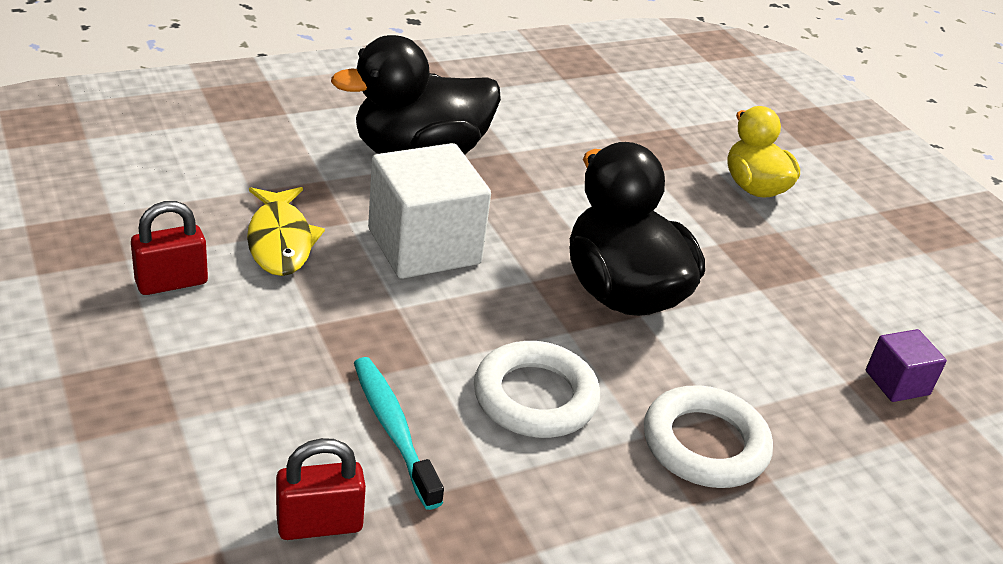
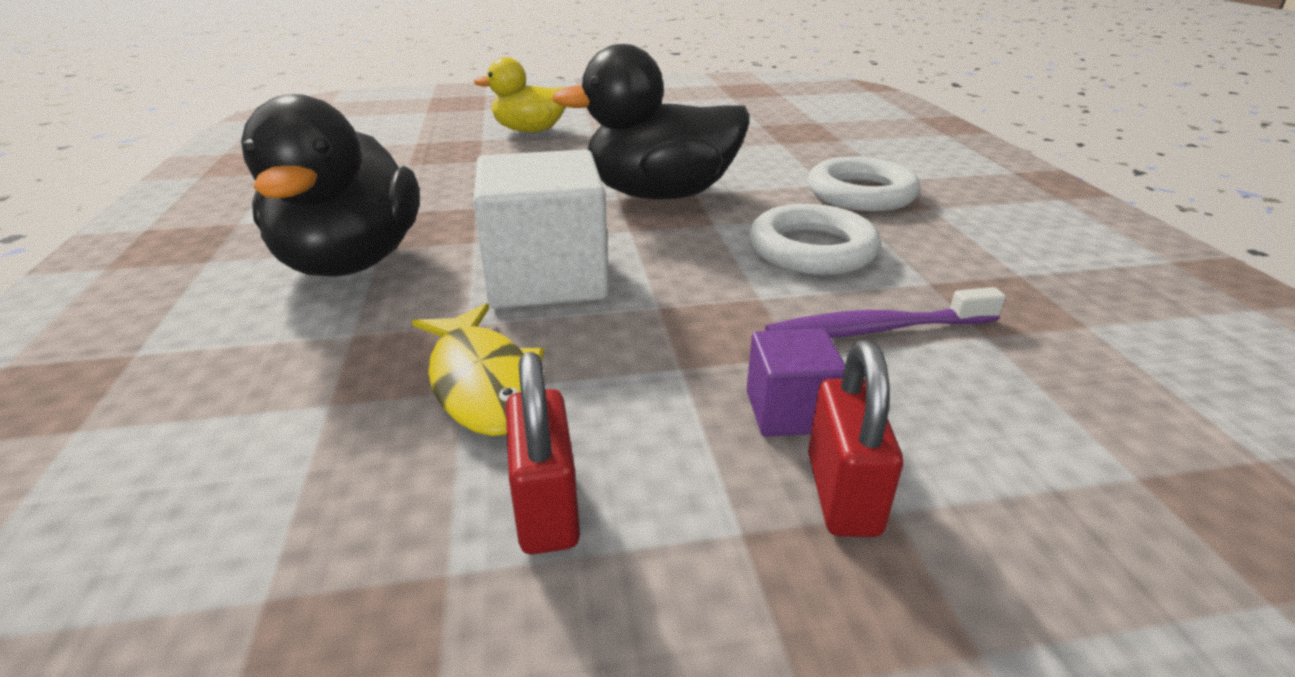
camera: 70 degrees left, 5 degrees down
yellow fish [247,187,325,276] -> yellow fish turned 60 degrees clockwise [412,303,545,436]
red padlock [276,438,366,540] -> red padlock moved to [808,340,903,537]
turquoise toothbrush [354,357,444,510] -> purple toothbrush [765,287,1006,338]
purple cube [866,329,947,402] -> purple cube moved to [747,328,845,437]

